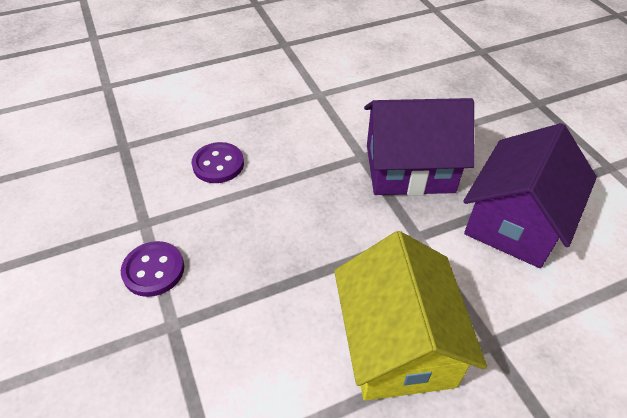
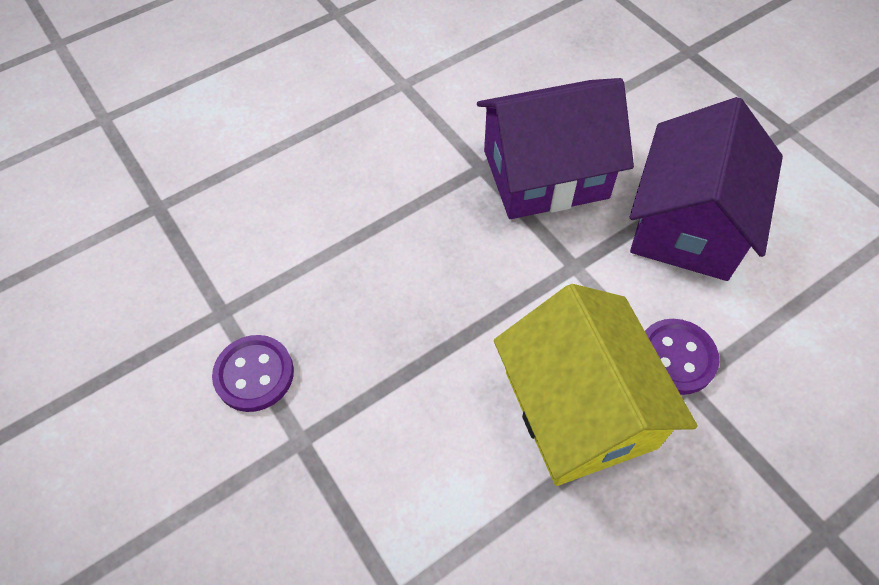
camera: 10 degrees left, 10 degrees up
purple button [192,142,244,183] -> purple button moved to [645,319,719,395]

